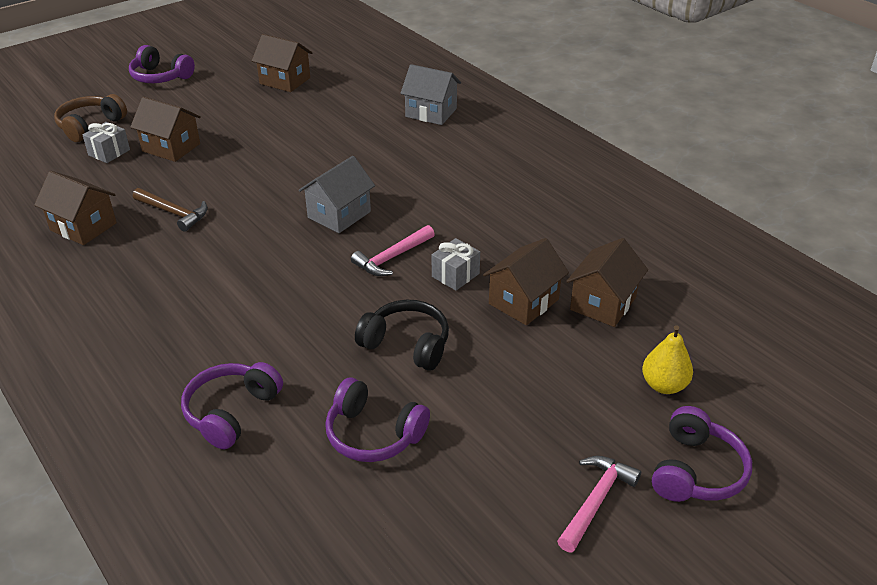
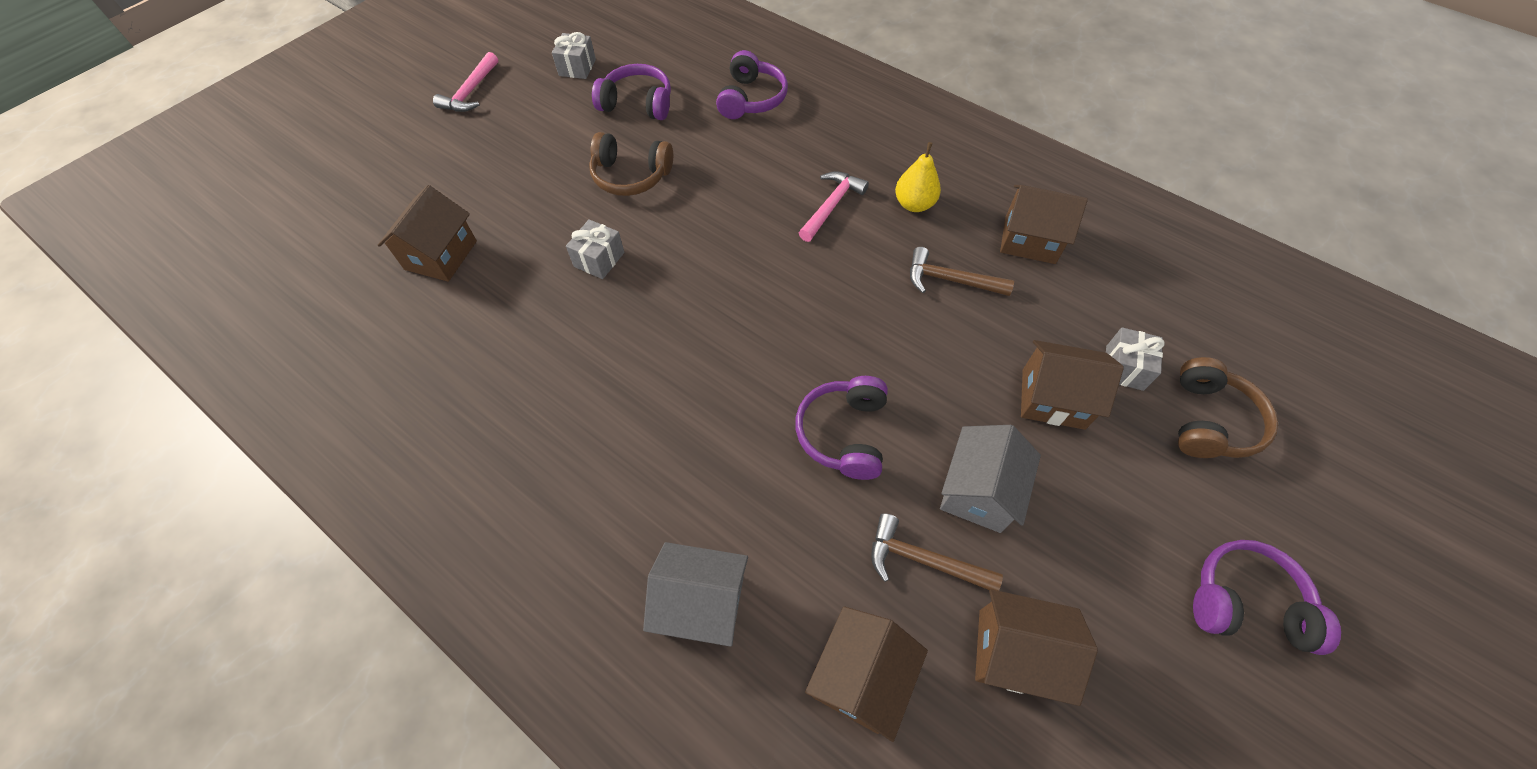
camera: 165 degrees right, 20 degrees up
grey house [299,156,375,233] -> grey house moved to [940,425,1041,533]
pink hammer [351,225,435,276] -> pink hammer moved to [799,171,869,242]
black headphones [355,300,449,371] -> brown headphones [589,132,673,196]
brown house [483,238,569,325] -> brown house moved to [805,606,928,742]
yellow pear [642,325,693,394] -> yellow pear moved to [895,142,941,212]
purple headphones [652,406,752,502] -> purple headphones moved to [795,376,888,480]
none -> grey gift [552,32,596,79]
none -> brown hammer [871,513,1003,591]

